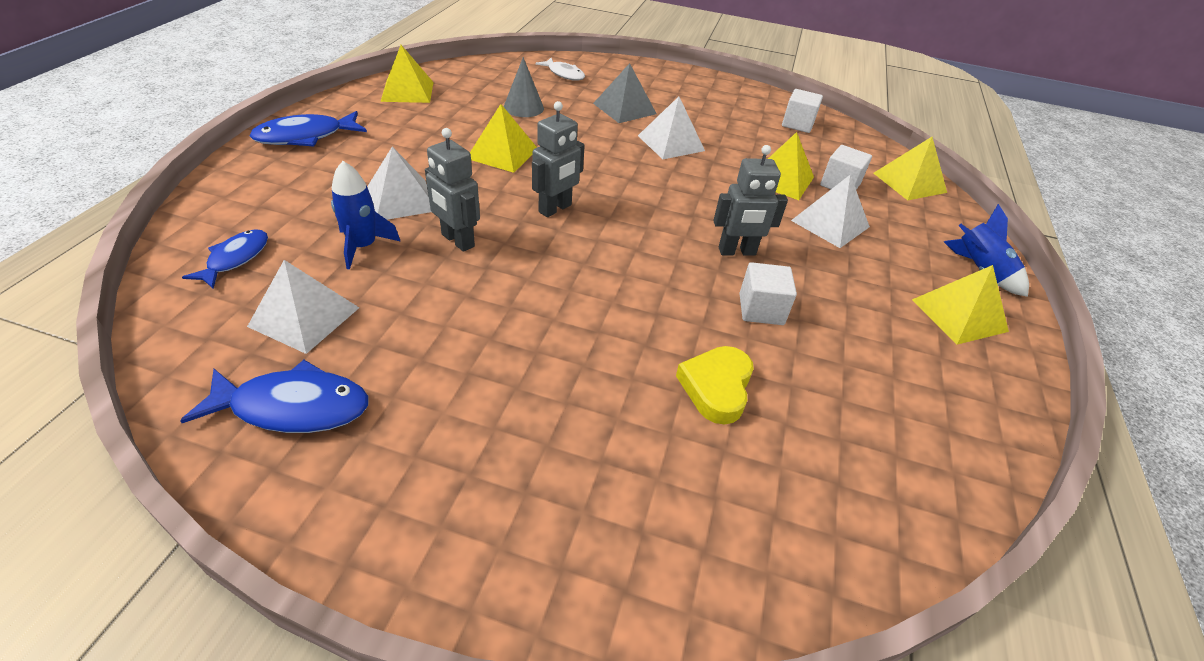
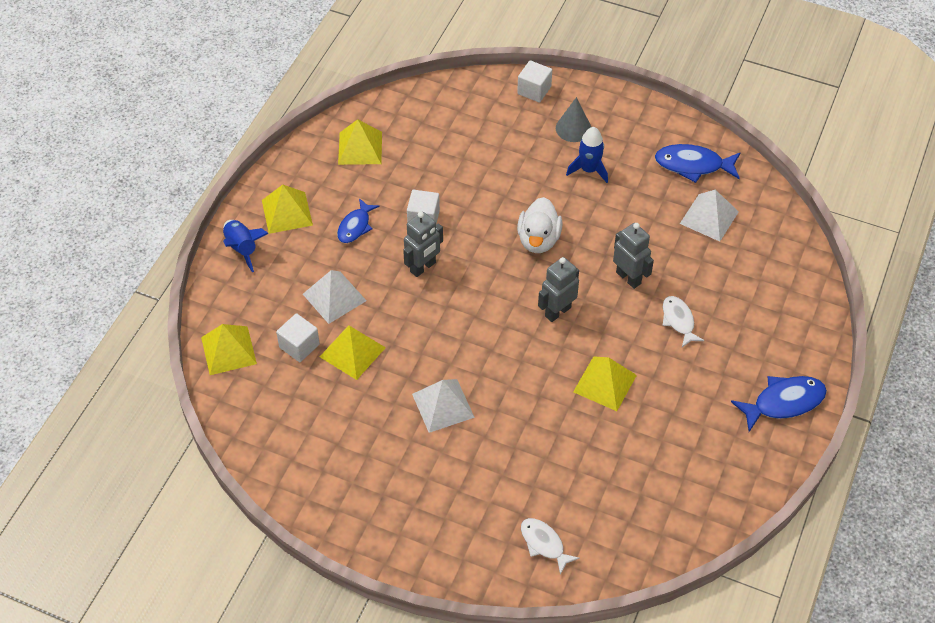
camera: 170 degrees left, 10 degrees up
blue fish [182,229,268,289] -> blue fish moved to [337,198,379,243]
blue rocket [331,161,401,269] -> blue rocket moved to [566,127,608,183]
white pyramid [367,147,431,220] -> white fish [663,296,704,347]
yellow pyramid [380,45,434,103] -> yellow pyramid moved to [338,119,382,165]
grey cone [504,57,544,117] -> grey cone moved to [556,97,591,142]
grey pyramid [593,63,657,123] -> none
yellow heart [676,346,754,425] -> none
grey robot [713,145,788,256] -> grey robot turned 135 degrees clockwise [403,212,443,277]
white cube [782,89,823,133] -> white cube moved to [517,60,552,103]
none -> white duck [517,197,563,253]

